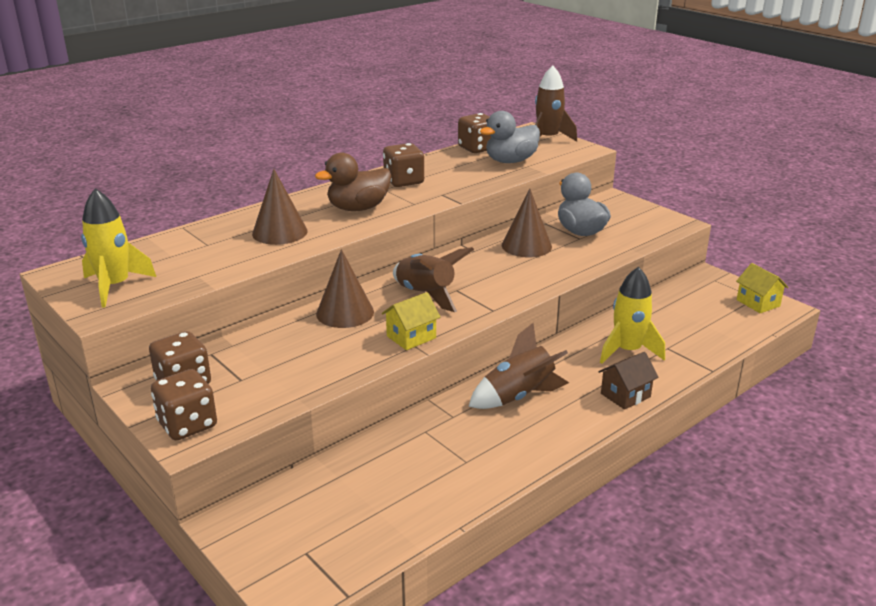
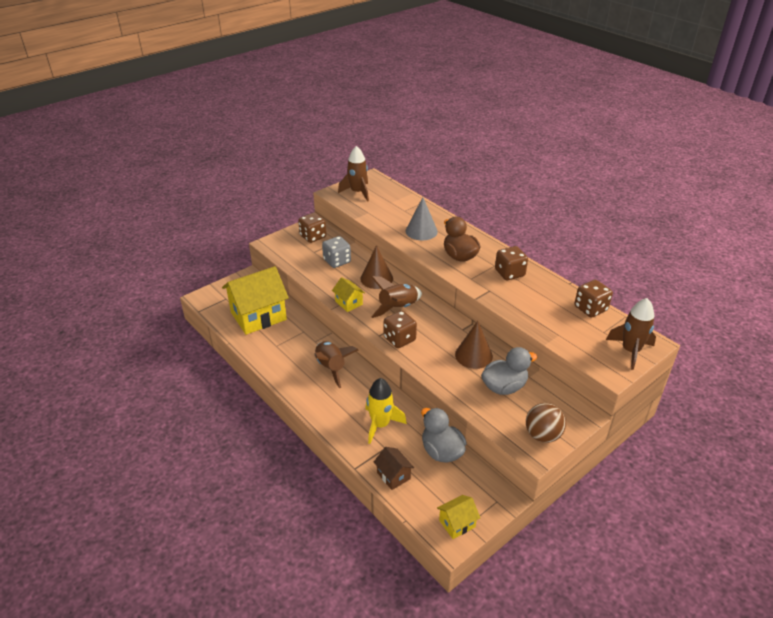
camera: 90 degrees right, 10 degrees up
yellow rocket [81,188,156,307] -> brown rocket [338,146,369,202]
brown dice [151,369,217,440] -> brown dice moved to [384,311,417,348]
brown cone [252,169,308,245] -> grey cone [405,197,438,240]
grey duck [480,111,540,163] -> grey duck moved to [421,408,467,463]
brown house [598,352,659,410] -> brown house moved to [374,447,414,490]
none -> yellow house [222,266,289,335]
none -> grey dice [322,236,351,268]
none -> brown ball [526,403,566,443]

